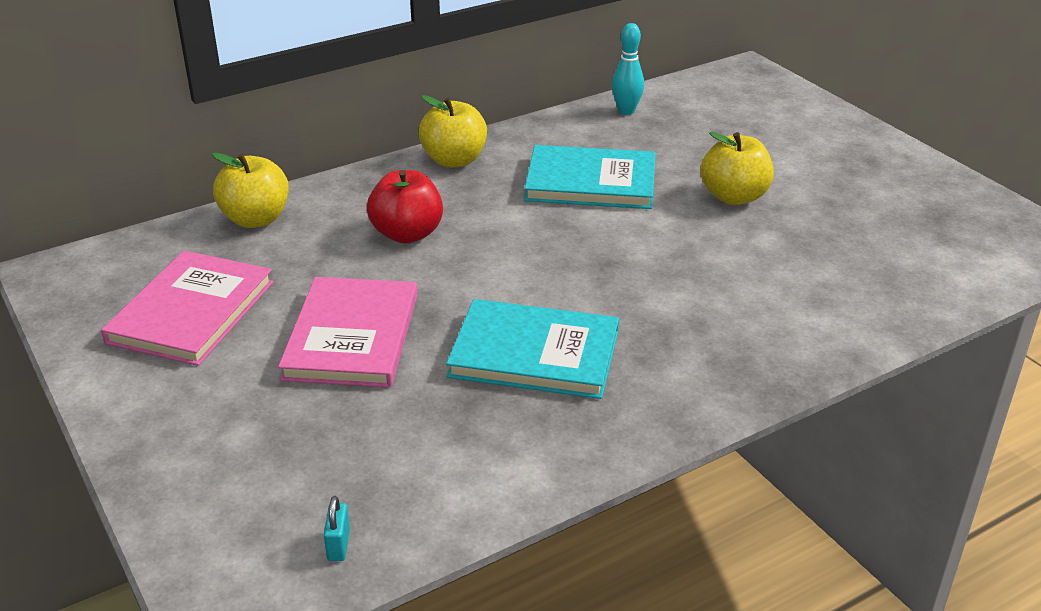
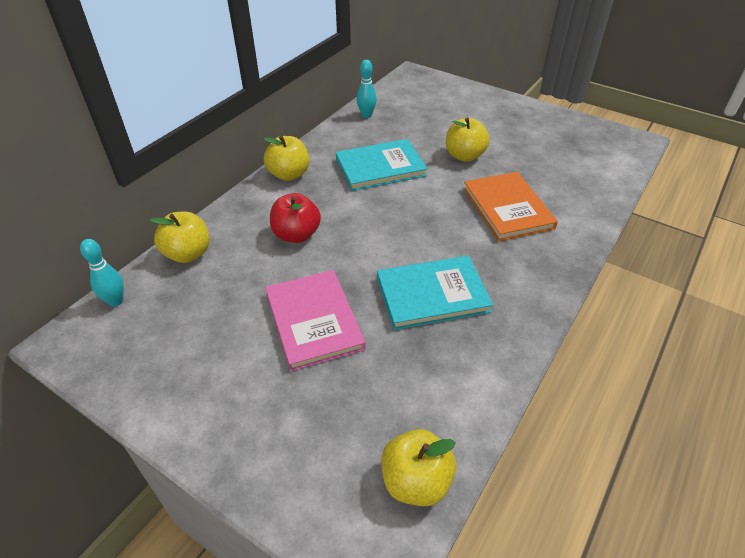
camera: 25 degrees left, 10 degrees up
pink book [101,251,273,366] -> none
turquoise padlock [324,496,350,561] -> yellow apple [381,429,456,506]
none -> turquoise bowling pin [80,239,124,307]
none -> orange book [463,172,558,241]

